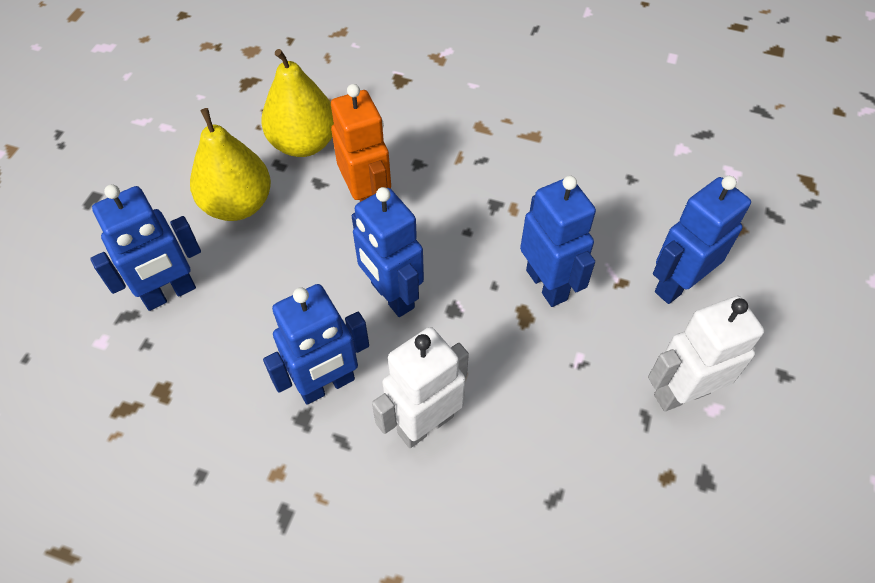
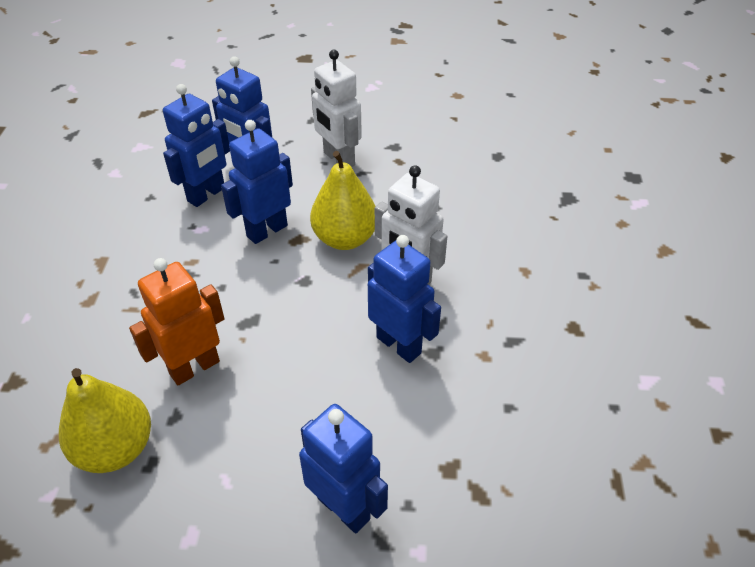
camera: 105 degrees left, 10 degrees down
yellow pear [190,108,271,221] -> yellow pear moved to [310,151,375,250]
blue robot [352,187,424,317] -> blue robot moved to [163,84,230,207]

